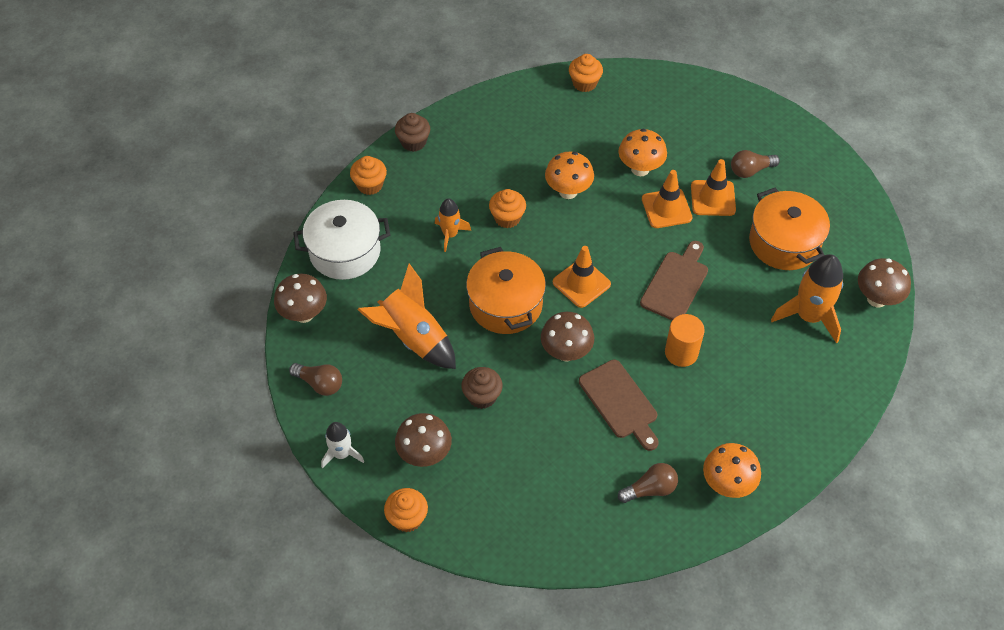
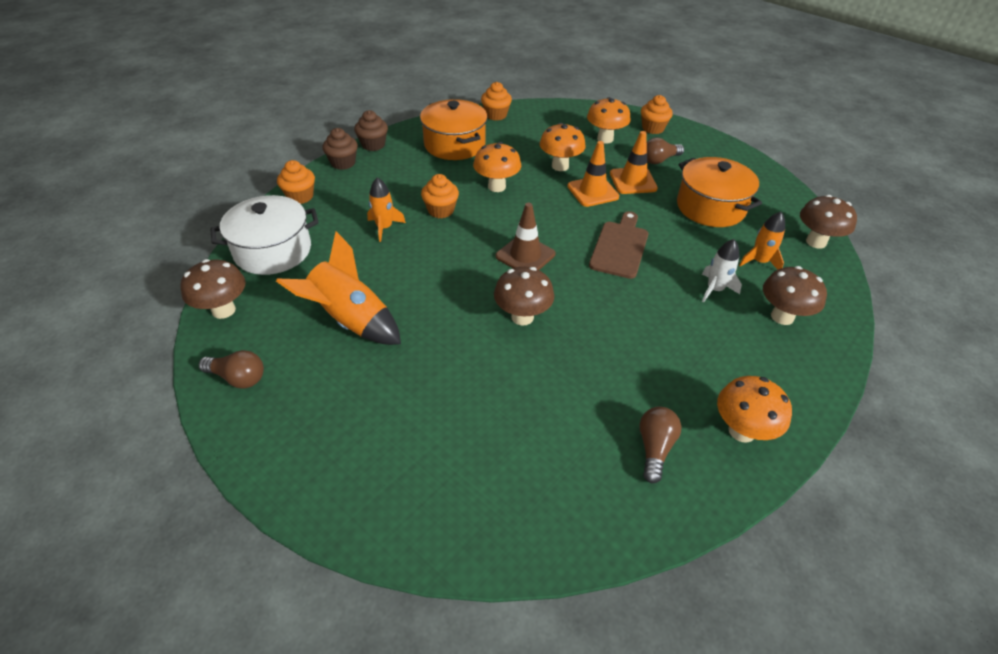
camera: 10 degrees left, 10 degrees down
white rocket [321,422,364,469] -> white rocket moved to [702,239,742,303]
orange cupcake [384,488,428,532] -> orange cupcake moved to [641,95,673,134]
brown mushroom [395,413,452,467] -> brown mushroom moved to [763,266,827,325]
brown cupcake [461,367,503,409] -> brown cupcake moved to [354,110,388,151]
orange pot [466,247,546,334] -> orange pot moved to [420,99,487,160]
orange traffic cone [553,246,611,308] -> brown traffic cone [495,203,556,270]
brown cutting board [579,360,659,451] -> none
brown light bulb [618,463,678,503] -> brown light bulb turned 45 degrees counterclockwise [639,407,682,483]
orange cylinder [665,314,705,367] -> none
orange rocket [771,254,843,343] -> orange rocket [739,212,785,270], size x0.58
none -> orange mushroom [587,97,631,144]

